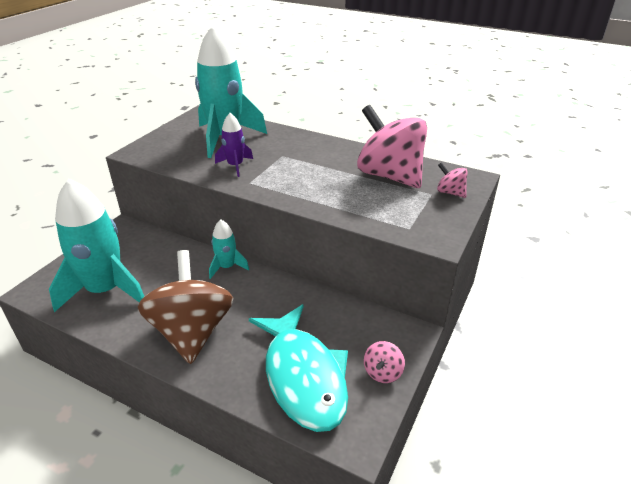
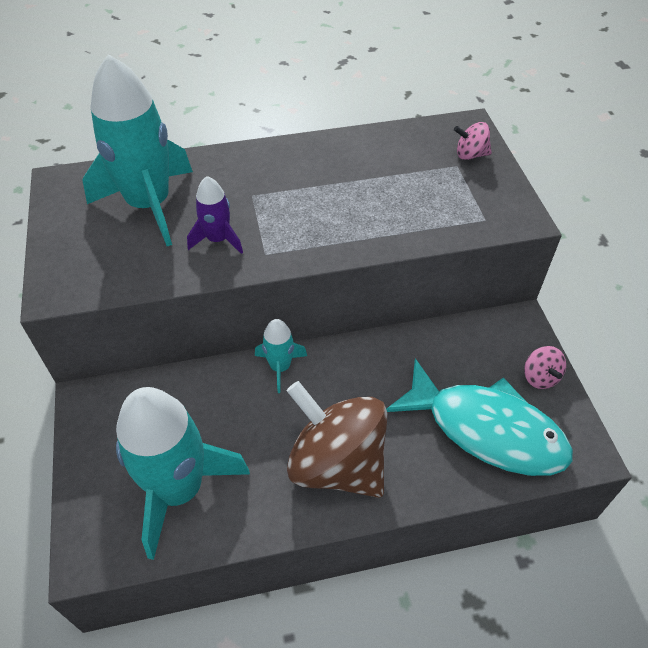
camera: 40 degrees left, 15 degrees up
pink spinning top [357,105,427,188] -> none

